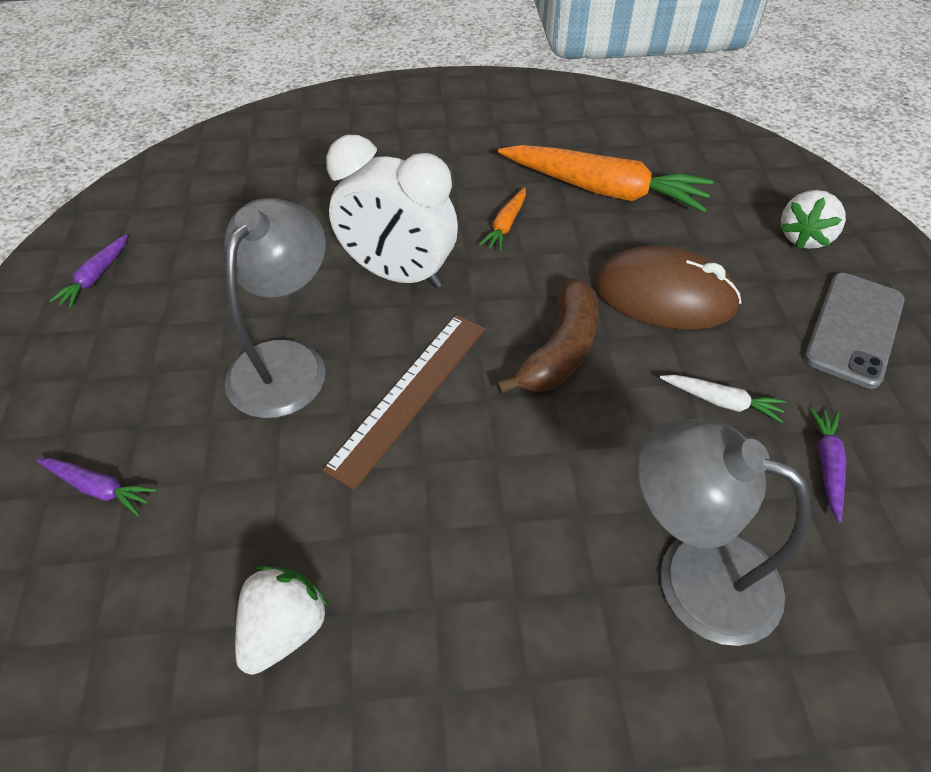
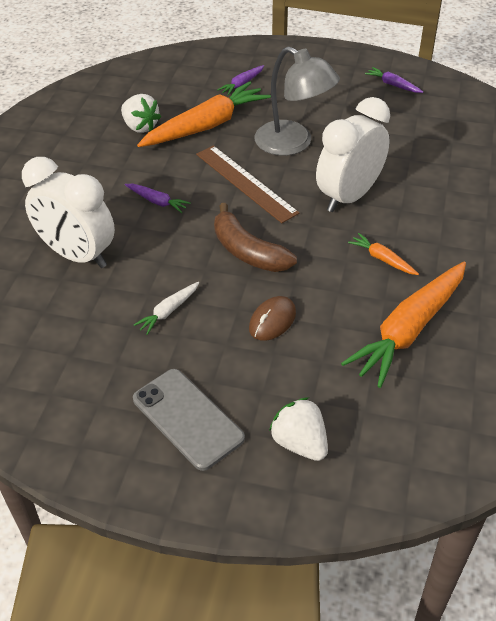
camera: 110 degrees right, 5 degrees down
brown mouse [594,245,741,330] -> brown mouse [249,296,296,341], size x0.54
grey lamp [637,419,811,646] -> white clock [22,157,115,268]
purple carrot [809,407,847,522] -> purple carrot moved to [125,184,191,213]
none -> orange carrot [137,81,271,147]

